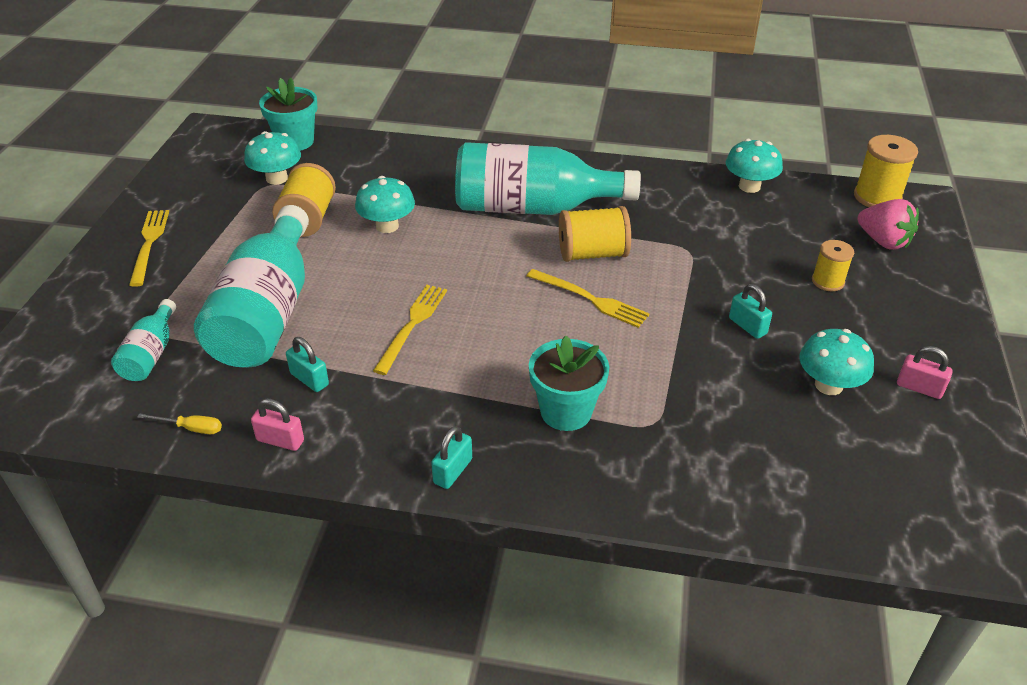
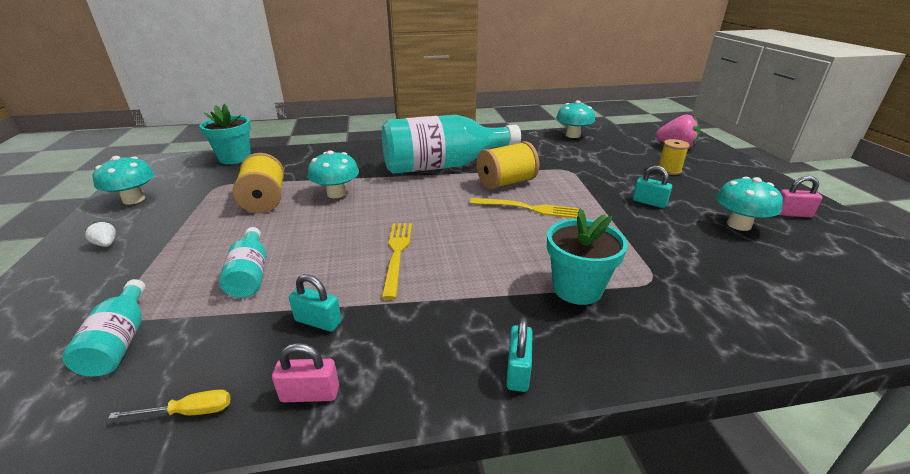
camera: 20 degrees left, 10 degrees down
yellow fork [129,210,169,287] -> white strawberry [85,222,116,247]
turquoise bottle [194,205,309,368] -> turquoise bottle [219,227,266,298], size x0.47
turquoise mushroom [244,131,301,185] -> turquoise mushroom moved to [93,156,155,205]
yellow spool [854,135,918,207] -> none

